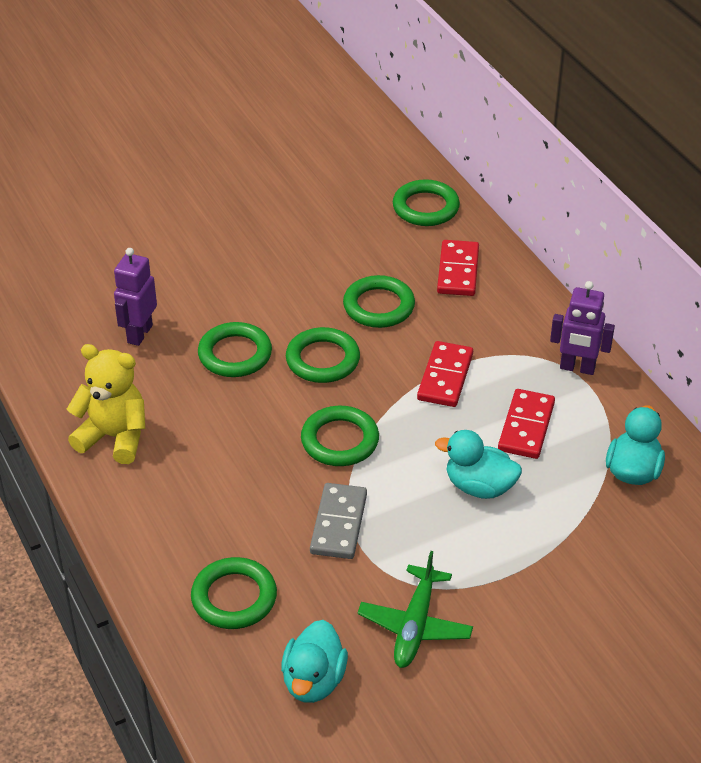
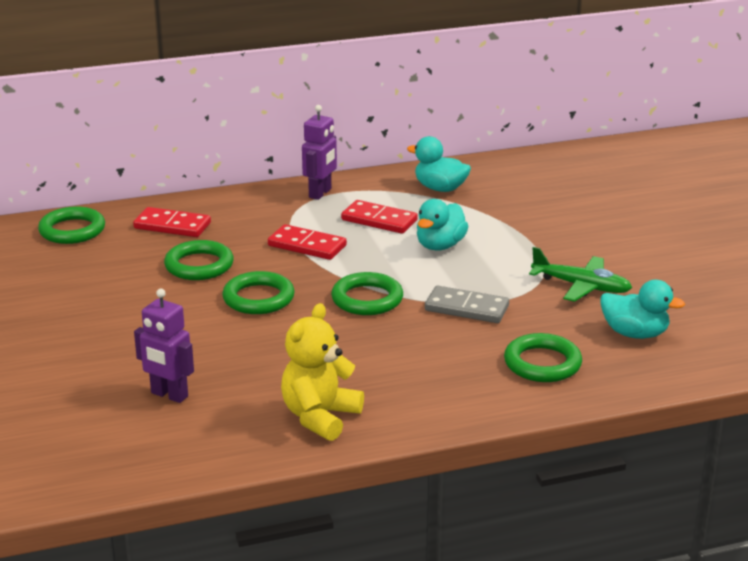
camera: 80 degrees left, 15 degrees down
green ring [198,322,272,377] -> none

